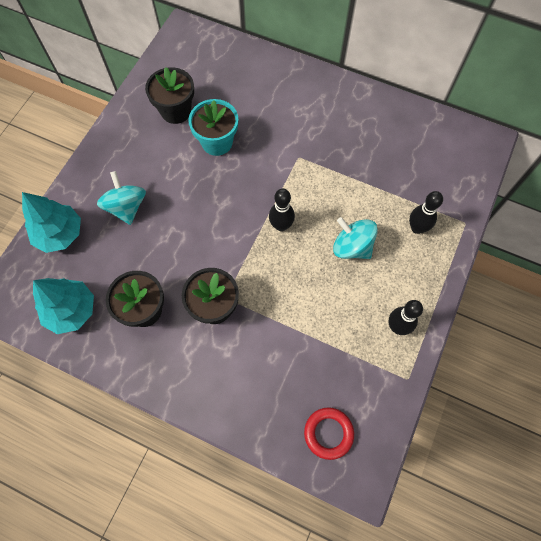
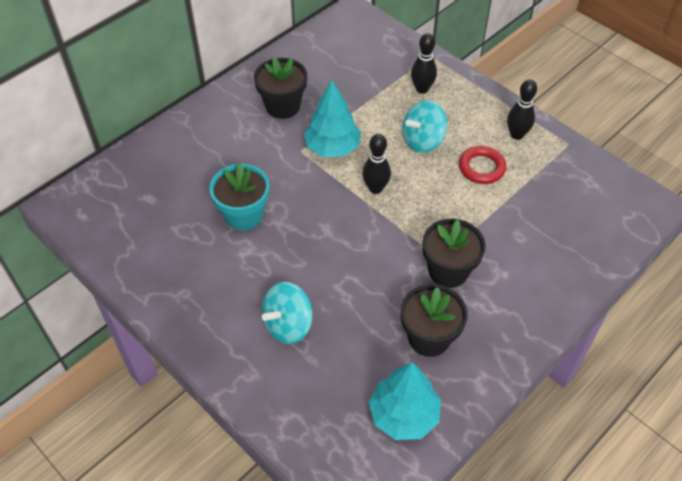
camera: 70 degrees left, 15 degrees down
turquoise tree [22,192,81,253] -> turquoise tree moved to [304,80,361,157]
turquoise spinning top [97,171,146,225] -> turquoise spinning top turned 45 degrees counterclockwise [262,282,313,344]
black flower pot [145,67,194,124] -> black flower pot moved to [254,57,307,119]
red ring [304,407,354,460] -> red ring moved to [459,146,507,184]

